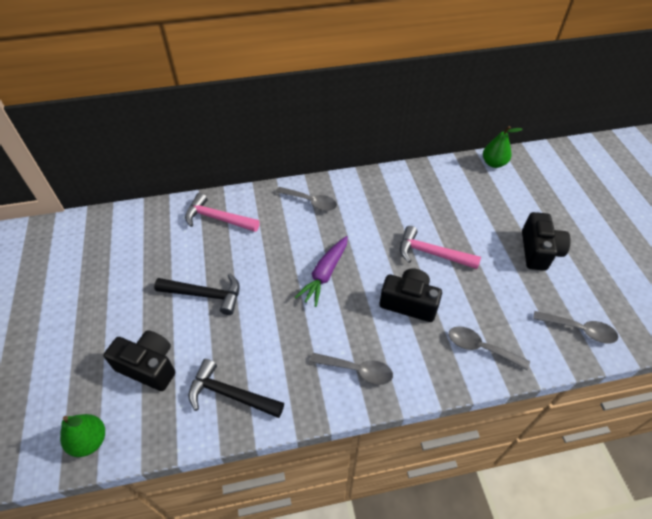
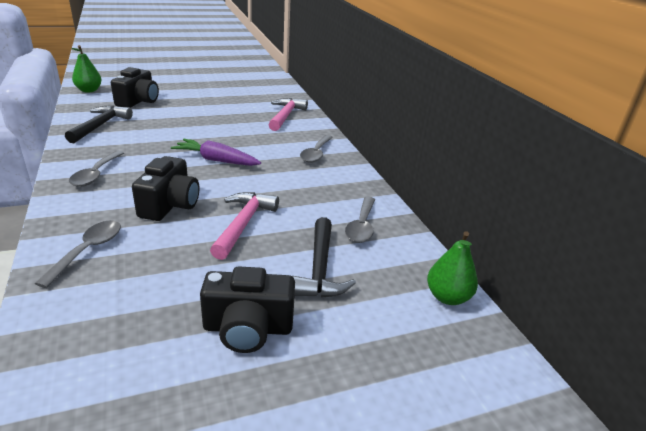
camera: 80 degrees right, 20 degrees down
black hammer [154,274,240,315] -> black hammer moved to [292,217,356,298]
grey spoon [533,311,618,344] -> grey spoon moved to [345,197,375,243]

